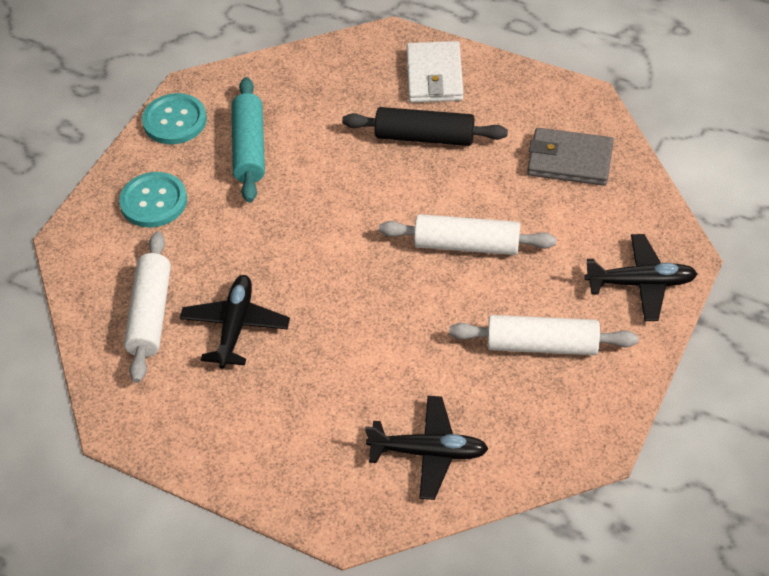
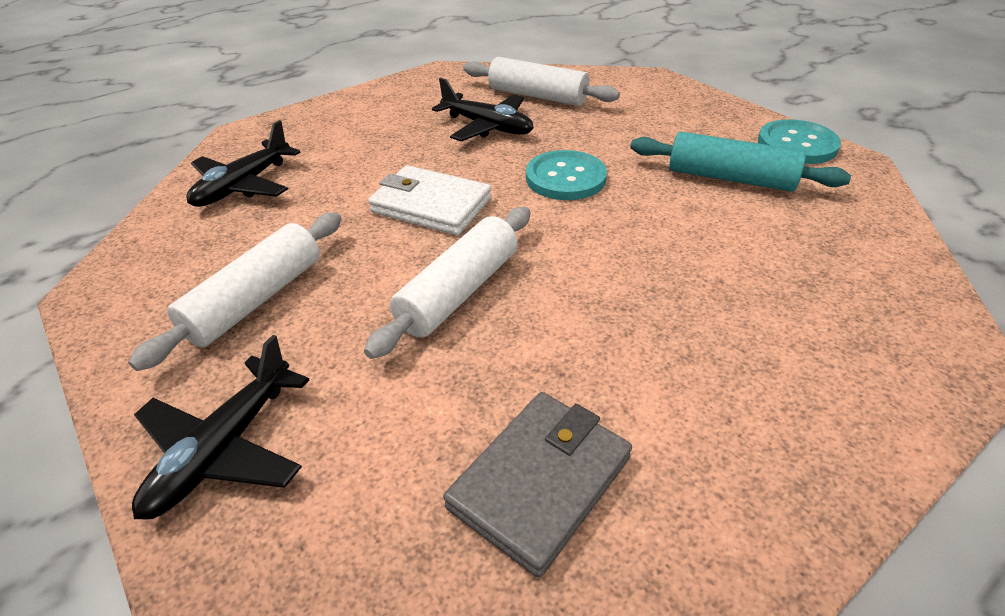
camera: 115 degrees right, 10 degrees down
turquoise button [119,172,187,228] -> turquoise button moved to [526,150,607,200]
black rolling pin [342,107,508,146] -> none
white wallet [406,41,463,103] -> white wallet moved to [368,165,492,235]

